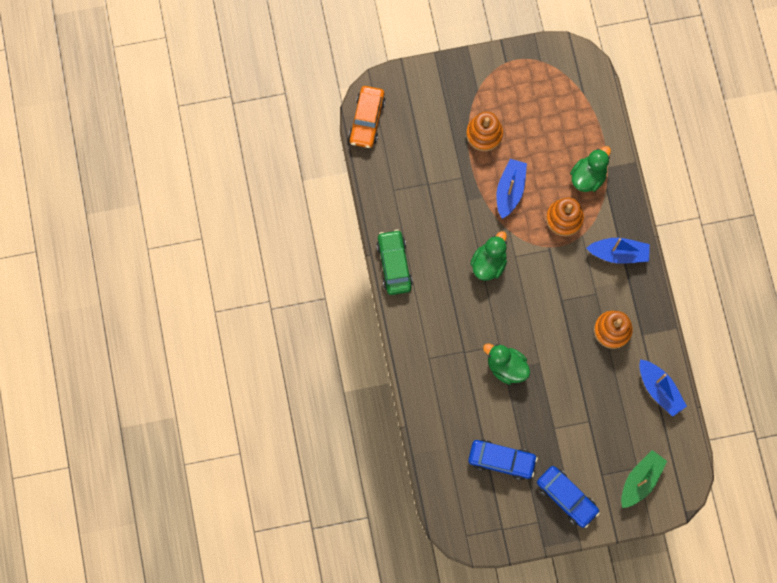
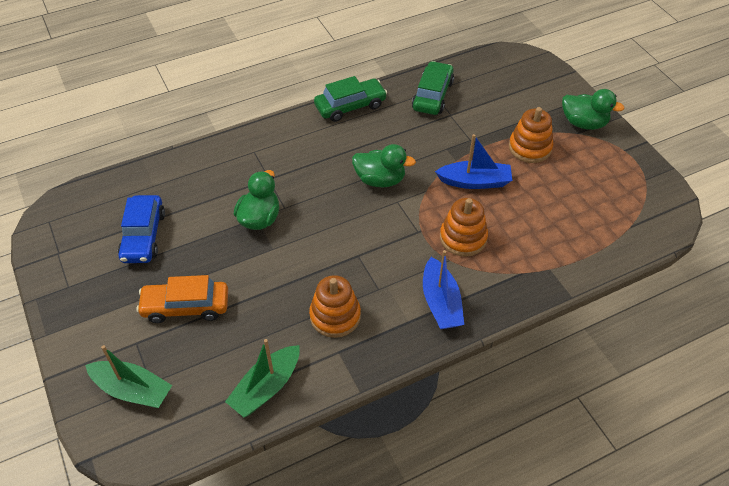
camera: 75 degrees right, 25 degrees down
orange car [349,86,386,148] -> orange car moved to [136,275,228,323]
blue car [537,466,600,528] -> none
green duck [570,146,611,192] -> green duck moved to [562,89,625,130]
blue boat [639,359,687,417] -> green boat [225,339,300,417]
none -> green car [412,61,454,115]

